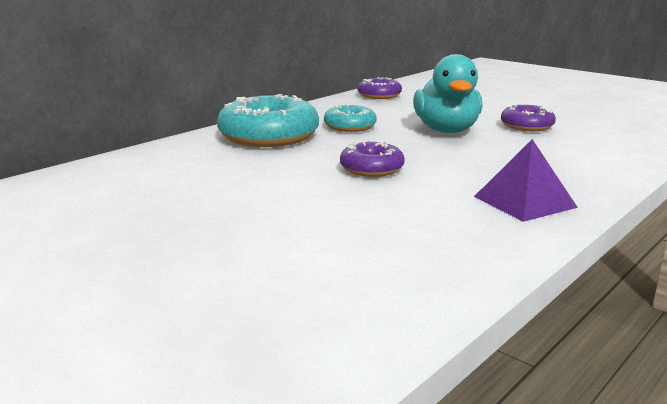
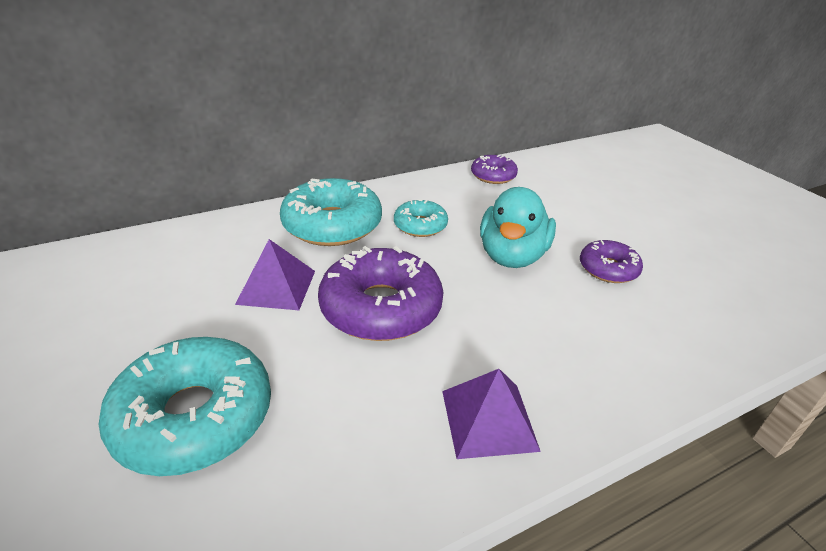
camera: 20 degrees right, 15 degrees up
purple donut [340,140,405,177] -> purple donut [318,246,443,341], size x1.81
none -> turquoise donut [98,337,271,476]
none -> purple pyramid [235,239,315,310]

